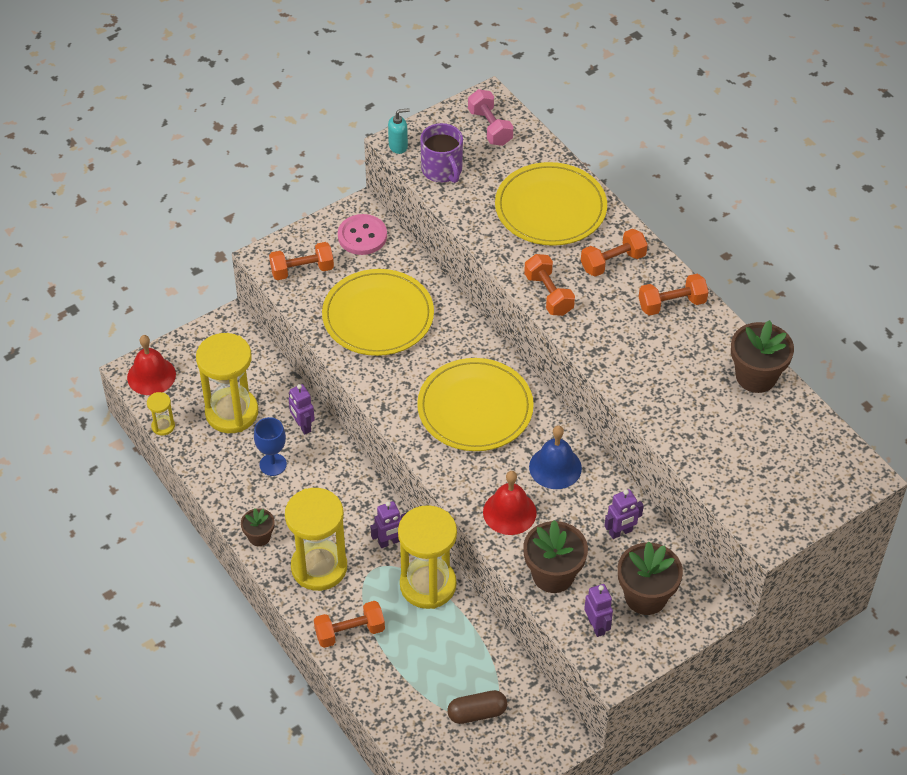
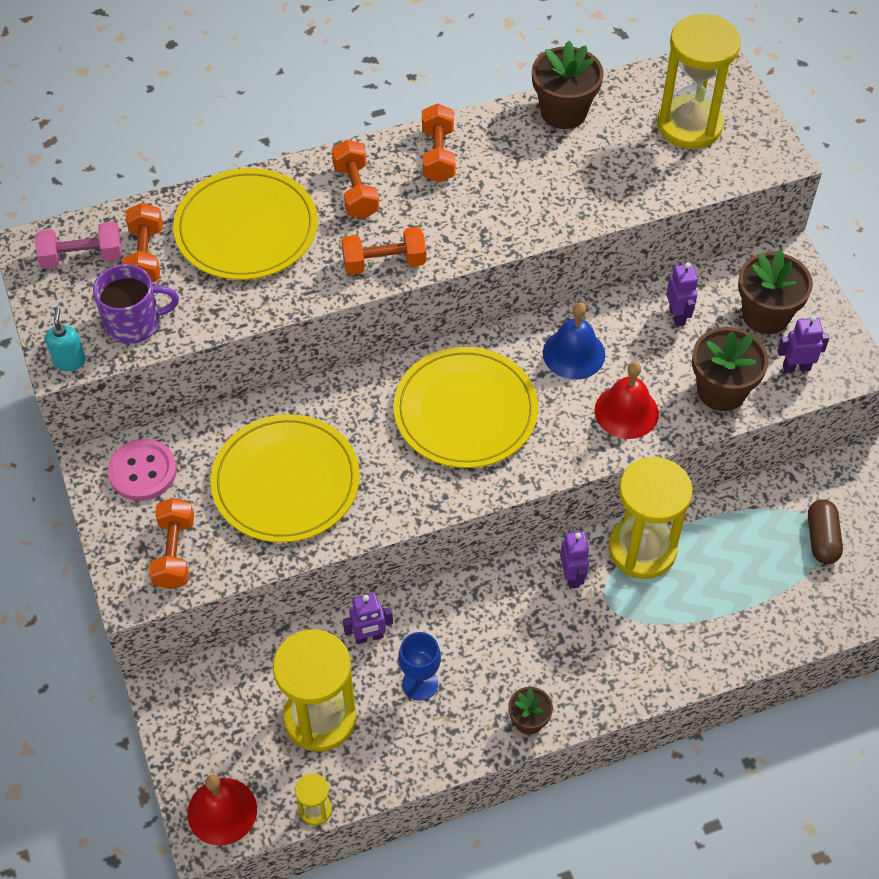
camera: 75 degrees left, 5 degrees up
yellow hourglass [285,488,347,591] -> yellow hourglass moved to [657,14,741,149]
orange dumbbell [314,601,385,648] -> orange dumbbell moved to [123,203,162,282]

